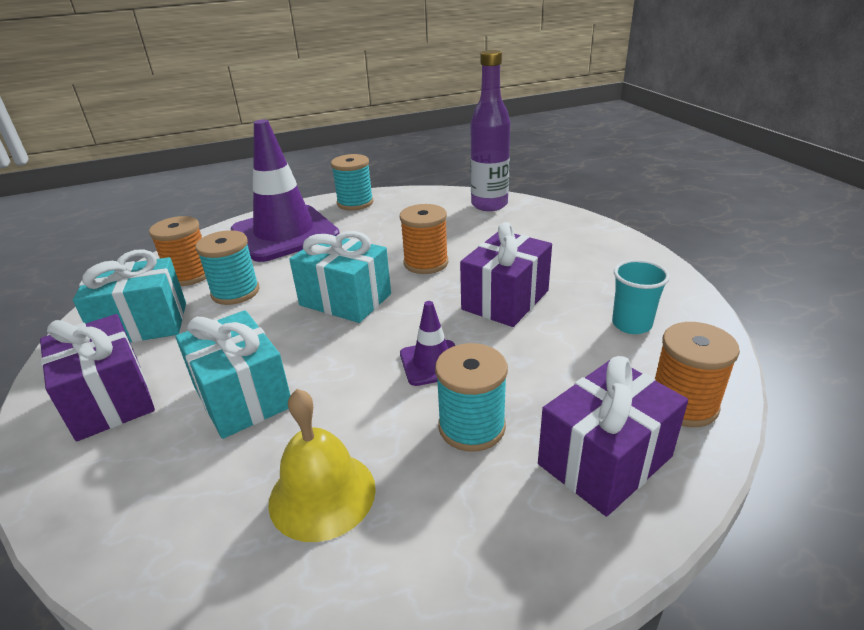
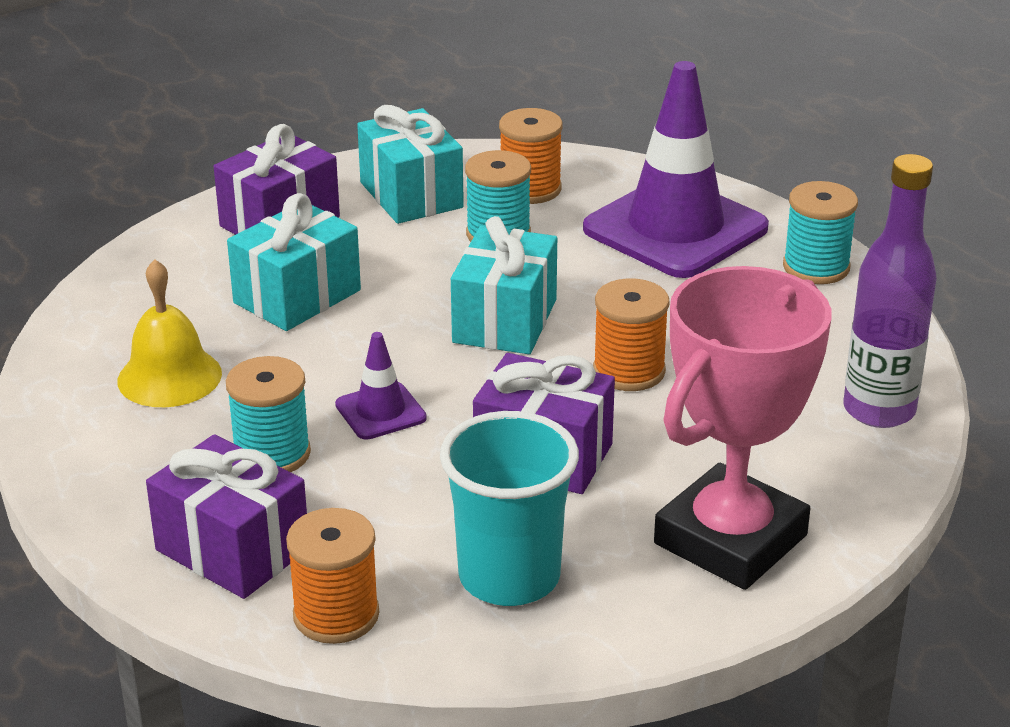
camera: 75 degrees right, 0 degrees up
turquoise cup [612,260,670,334] -> turquoise cup [440,411,579,606], size x1.71
none -> pink trophy [654,266,831,590]

